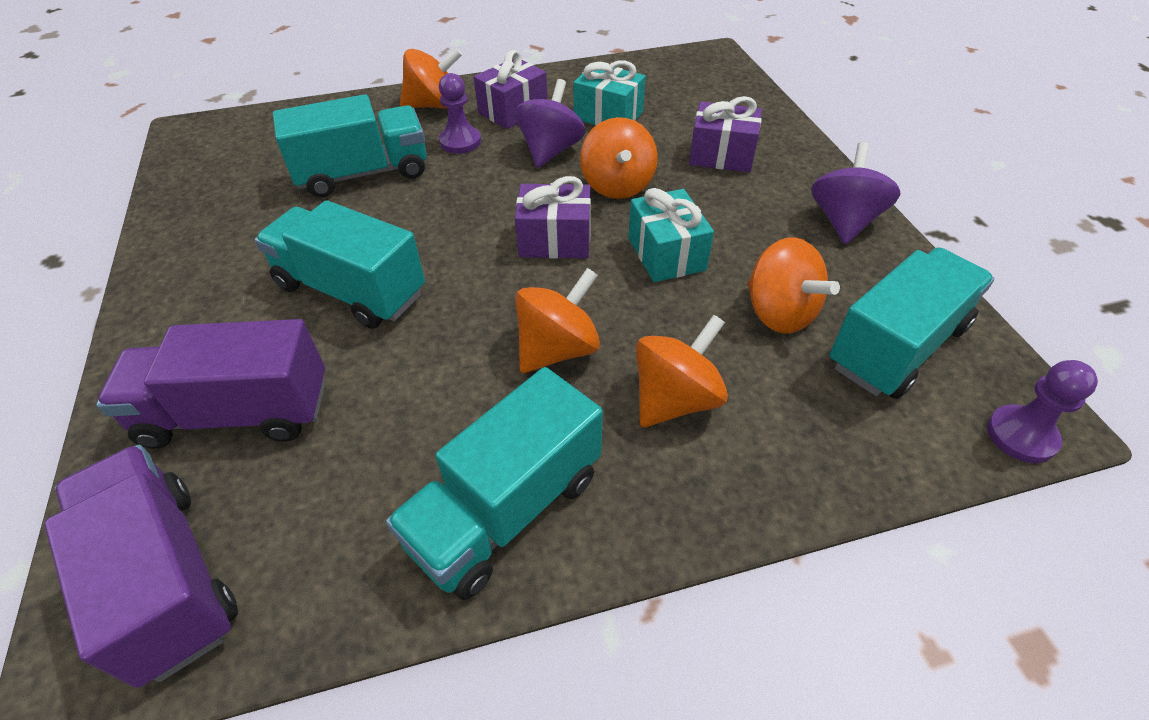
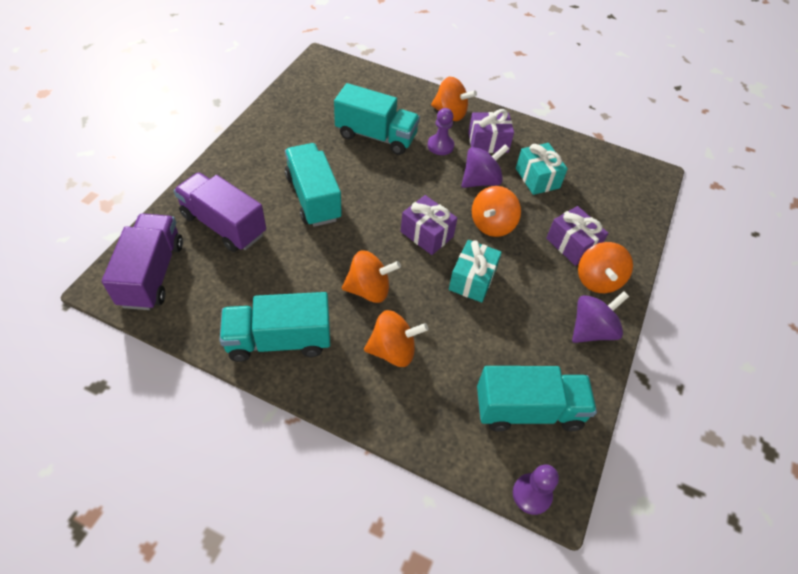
camera: 35 degrees right, 5 degrees up
orange spinning top [747,237,840,334] -> orange spinning top moved to [578,242,633,293]

